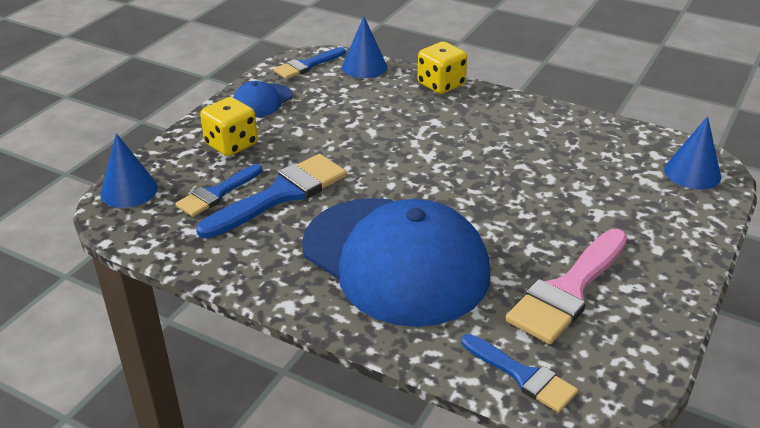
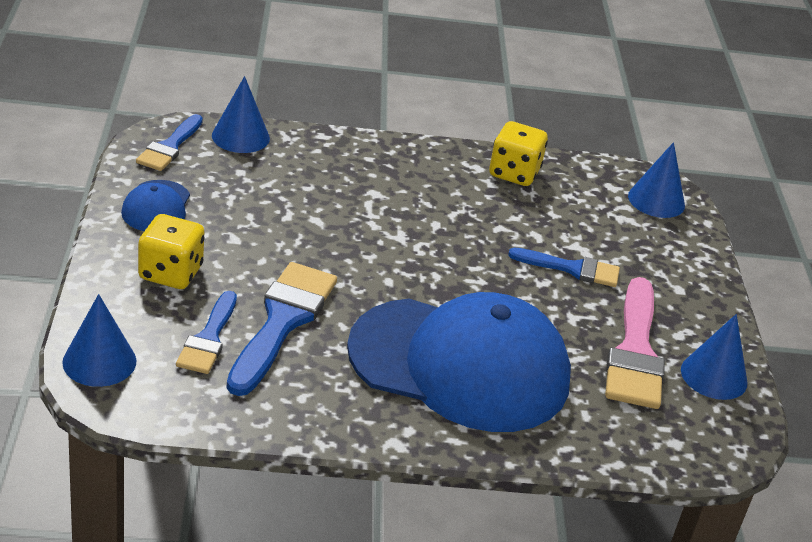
camera: 35 degrees left, 0 degrees up
yellow dice [417,42,467,94] -> yellow dice moved to [489,121,548,186]
blue brush [461,334,578,413] -> blue brush moved to [508,248,620,287]
none -> blue cone [681,314,747,400]

